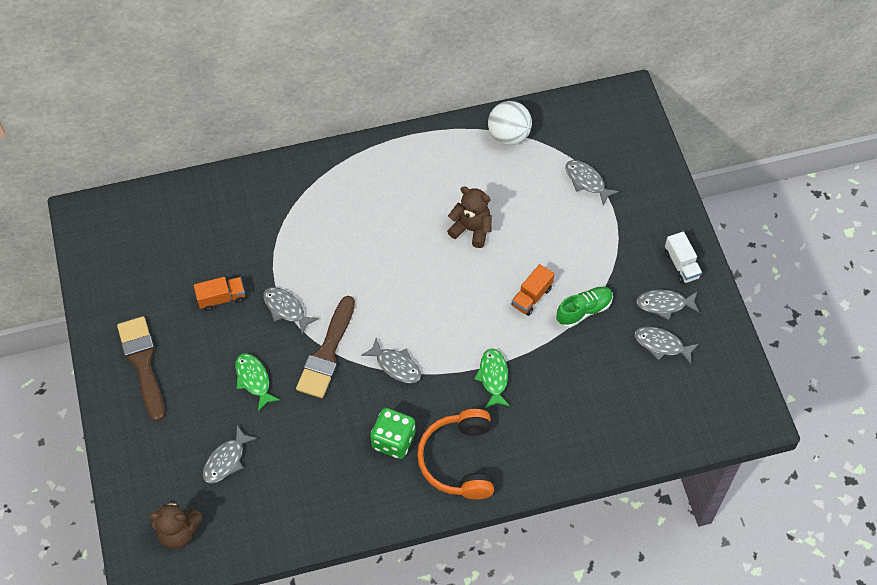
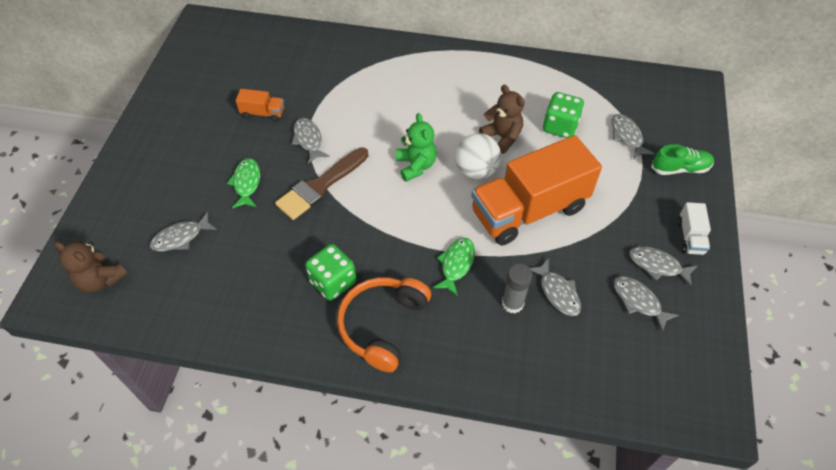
camera: 25 degrees right, 5 degrees down
brown brush [117,316,165,421] -> none
grey fish [361,338,421,384] -> grey fish moved to [530,258,581,316]
white ball [488,101,532,145] -> white ball moved to [455,133,501,179]
orange truck [511,264,554,316] -> orange truck [471,135,602,245], size x2.43
green shoe [556,287,613,328] -> green shoe moved to [651,144,714,175]
none -> green teddy bear [396,113,437,182]
none -> grey glue stick [502,263,532,313]
none -> green dice [543,92,584,138]

